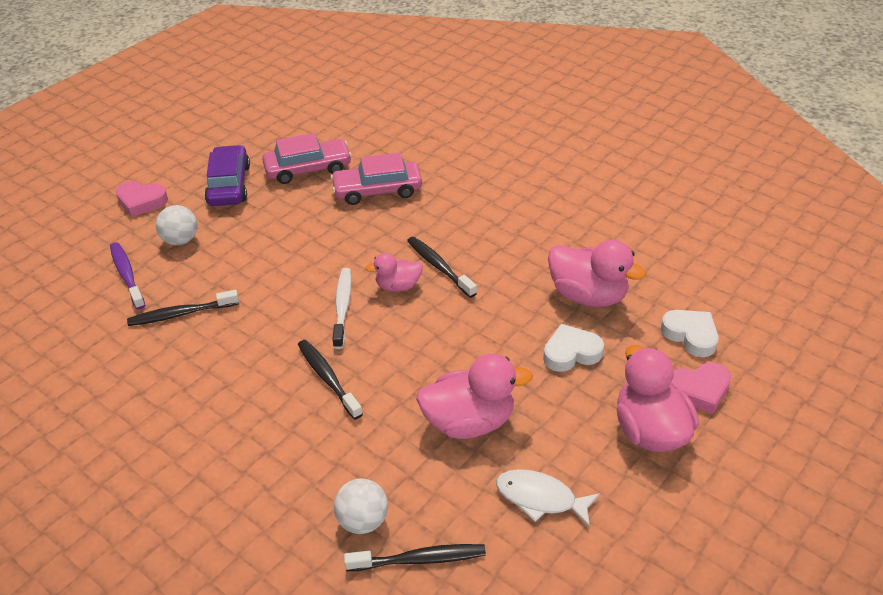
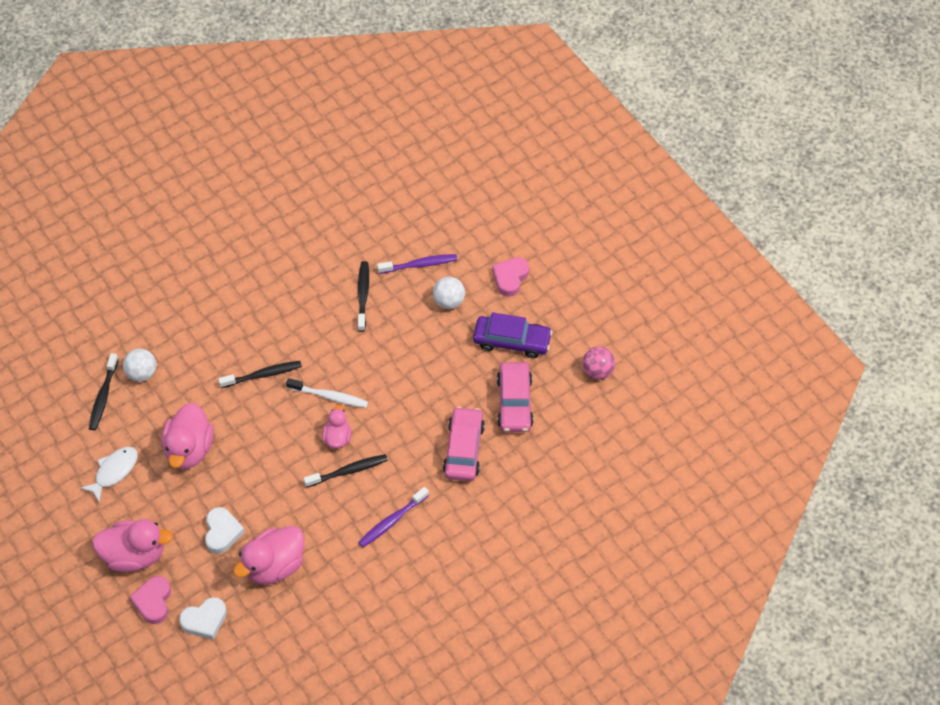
camera: 105 degrees right, 15 degrees up
none -> purple toothbrush [358,487,429,547]
none -> pink ball [582,347,616,380]

